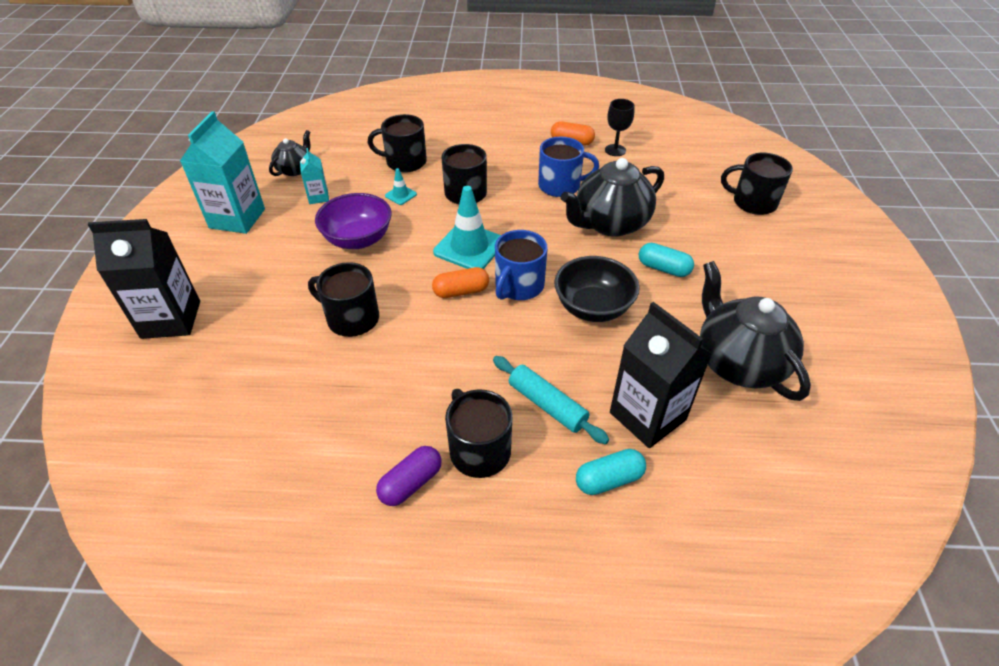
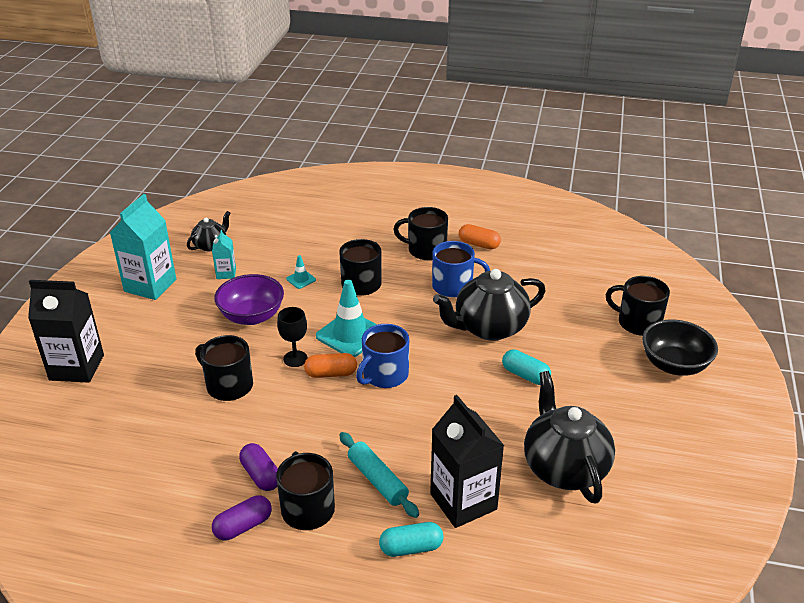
camera: 10 degrees right, 10 degrees down
black mug [368,114,427,172] -> black mug moved to [393,207,448,260]
black bowl [554,256,640,322] -> black bowl moved to [642,320,718,376]
black goblet [605,99,634,156] -> black goblet moved to [277,307,307,367]
none -> purple capsule [239,443,278,491]

